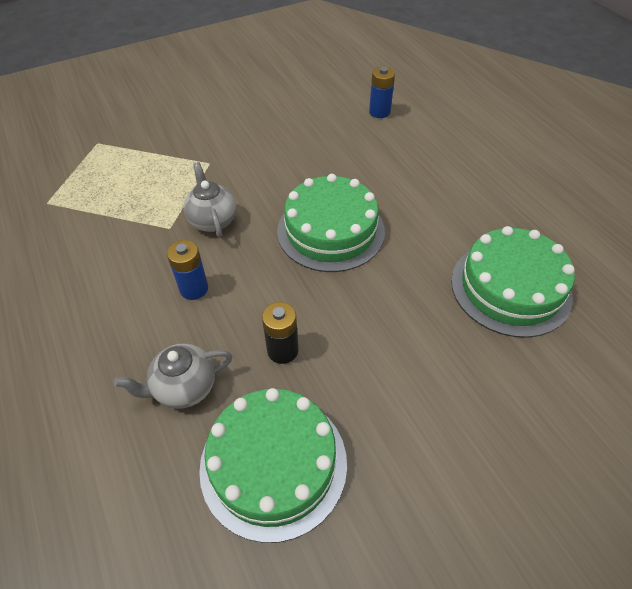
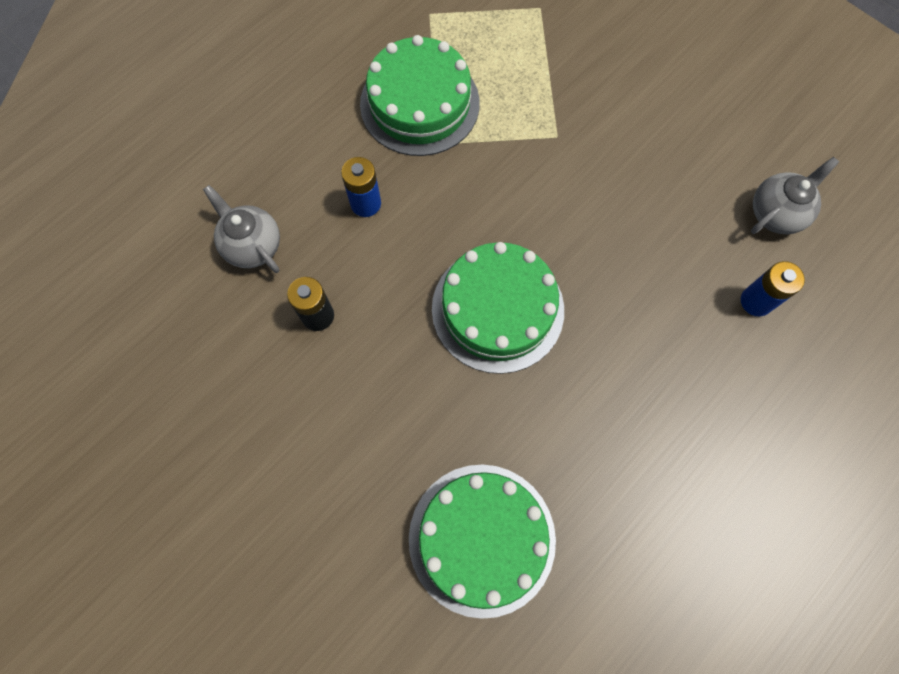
camera: 70 degrees right, 20 degrees up
grey teapot [183,162,237,238] -> grey teapot moved to [751,157,839,234]
green cake [199,388,347,543] -> green cake moved to [360,35,480,156]

